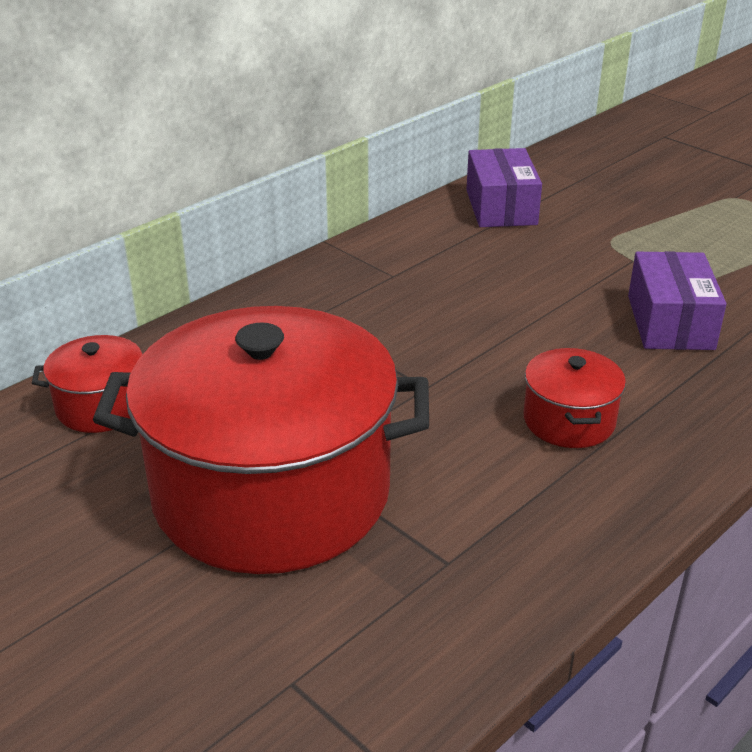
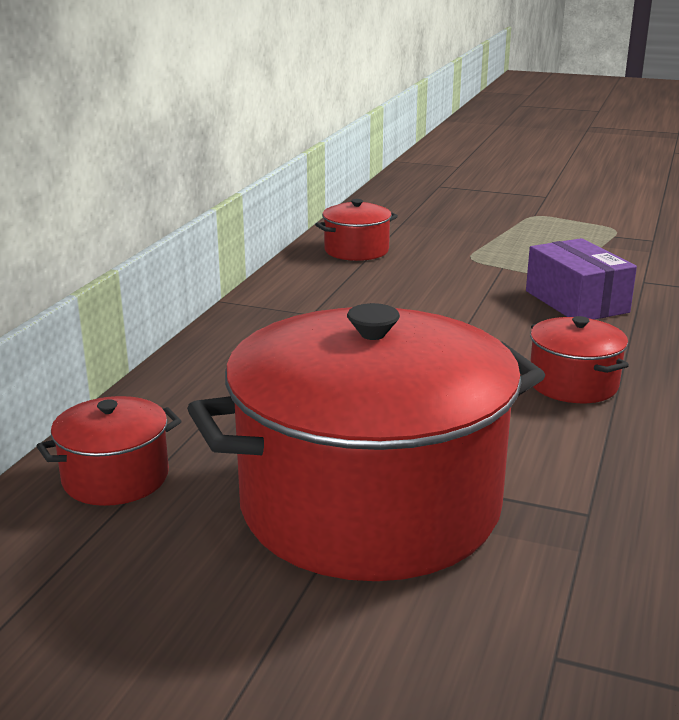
camera: 25 degrees left, 10 degrees down
purple box [466,148,542,227] -> red pot [315,199,398,261]

